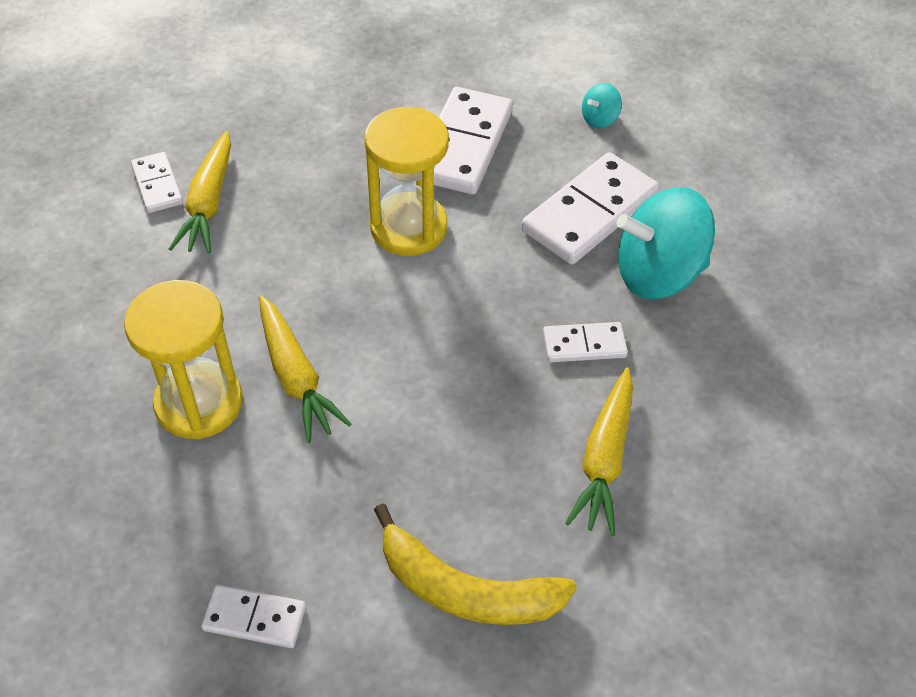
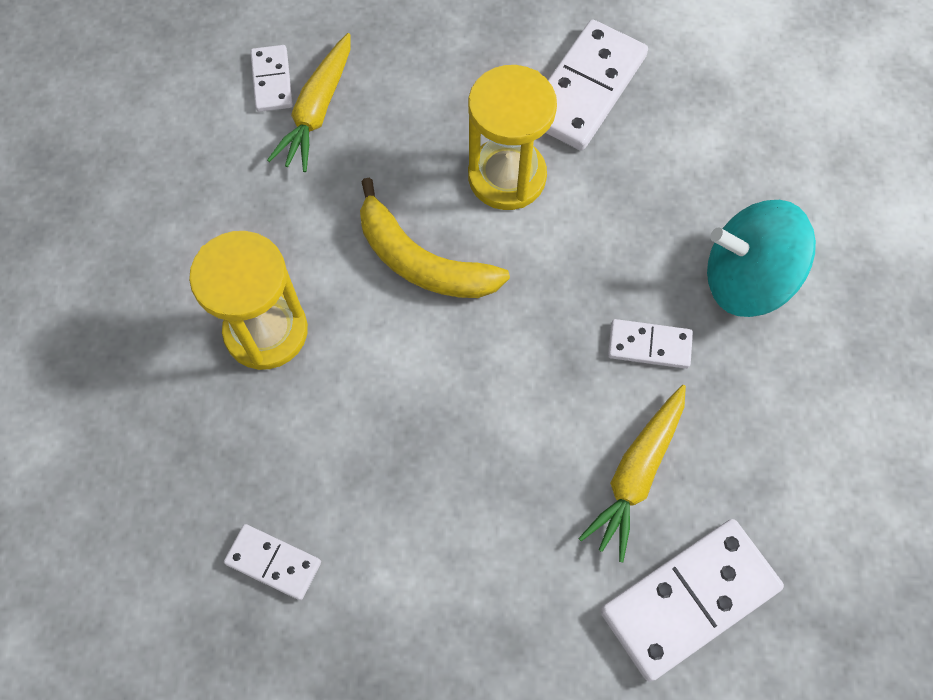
camera: 15 degrees right, 15 degrees up
yellow carrot [259,296,351,443] -> none
yellow banana [374,503,577,625] -> yellow banana moved to [360,178,510,298]
white domino [521,152,659,264] -> white domino moved to [600,519,784,682]
turquoise spinning top [582,83,622,128] -> none

